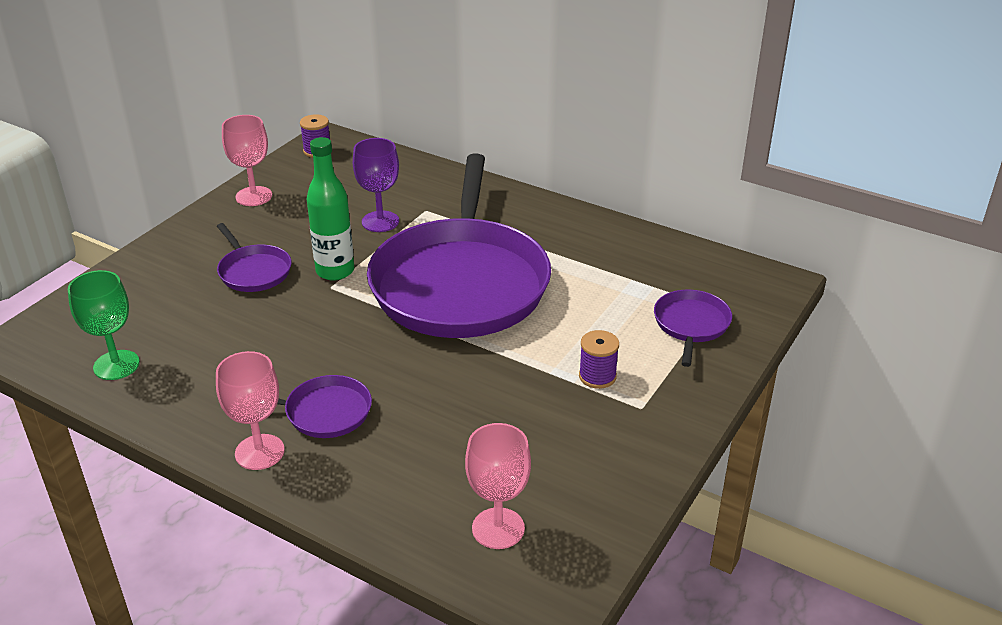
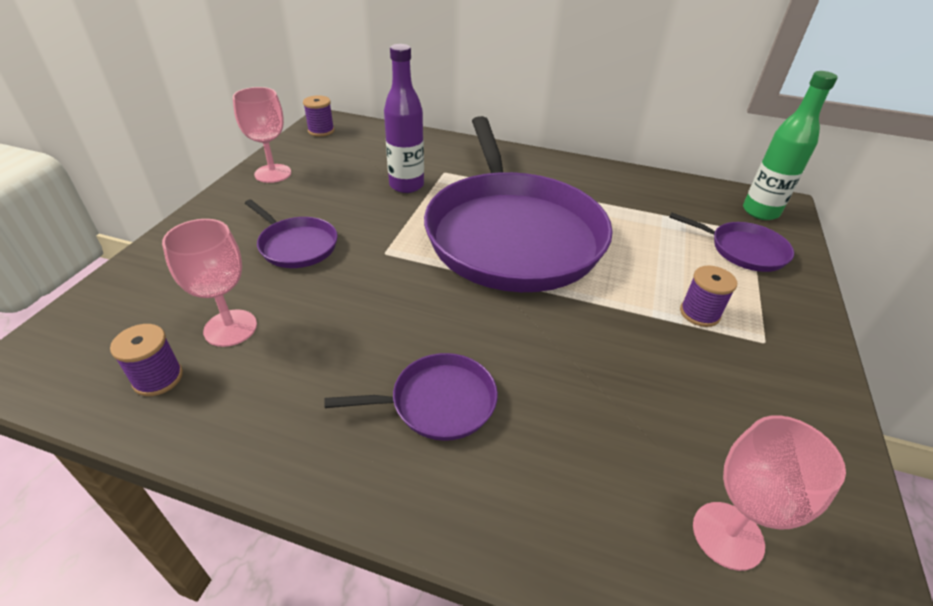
camera: 15 degrees left, 5 degrees up
green goblet [68,270,140,380] -> purple spool [110,324,183,396]
pink goblet [216,351,285,470] -> pink goblet moved to [162,219,257,347]
green bottle [307,137,354,281] -> green bottle moved to [743,71,838,220]
purple goblet [353,138,399,232] -> purple bottle [384,44,424,193]
purple pan [654,290,732,367] -> purple pan turned 120 degrees clockwise [669,213,794,272]

